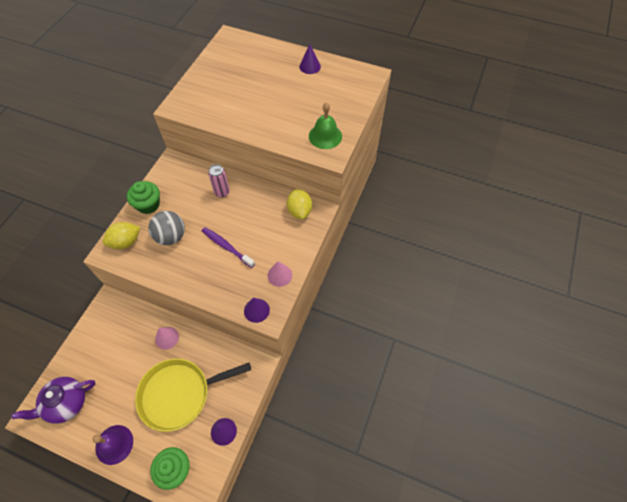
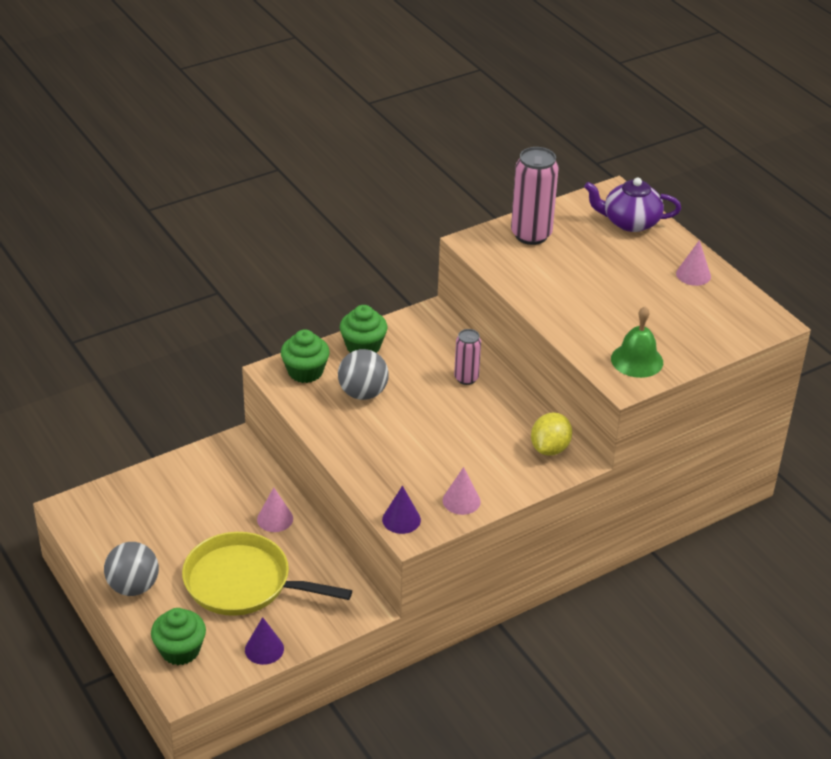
camera: 35 degrees right, 20 degrees down
purple teapot [11,377,96,424] -> purple teapot moved to [584,178,681,232]
purple bell [93,425,133,465] -> grey ball [104,542,159,596]
yellow lemon [103,222,140,249] -> green cupcake [281,329,330,383]
purple toothbrush [202,227,255,268] -> none
purple cone [299,44,321,74] -> pink cone [676,240,711,286]
none -> pink can [511,147,559,245]

